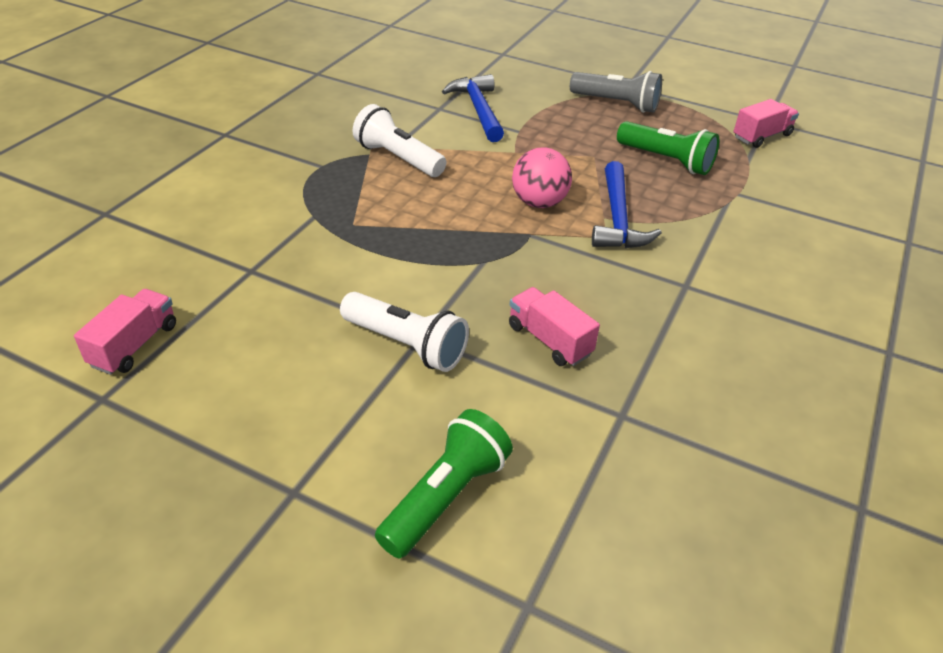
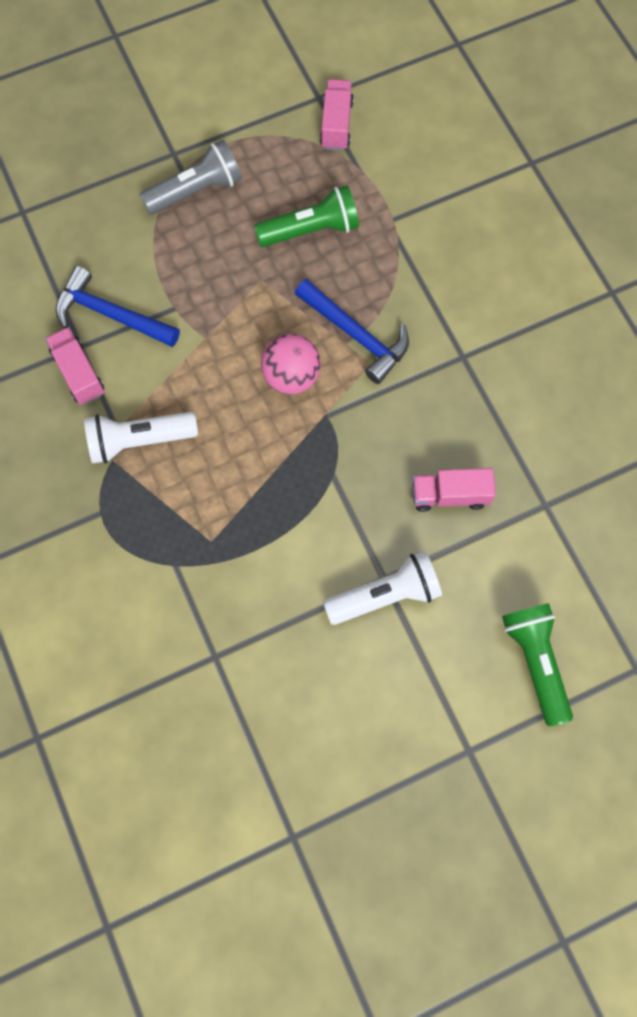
camera: 50 degrees left, 30 degrees up
pink truck [74,289,176,375] -> pink truck moved to [45,327,104,405]

